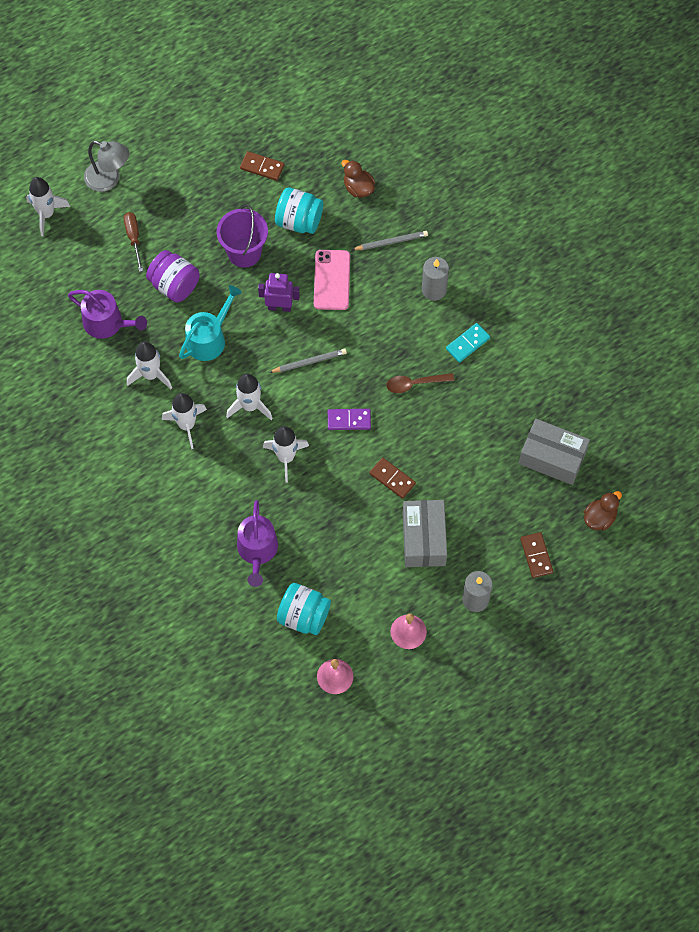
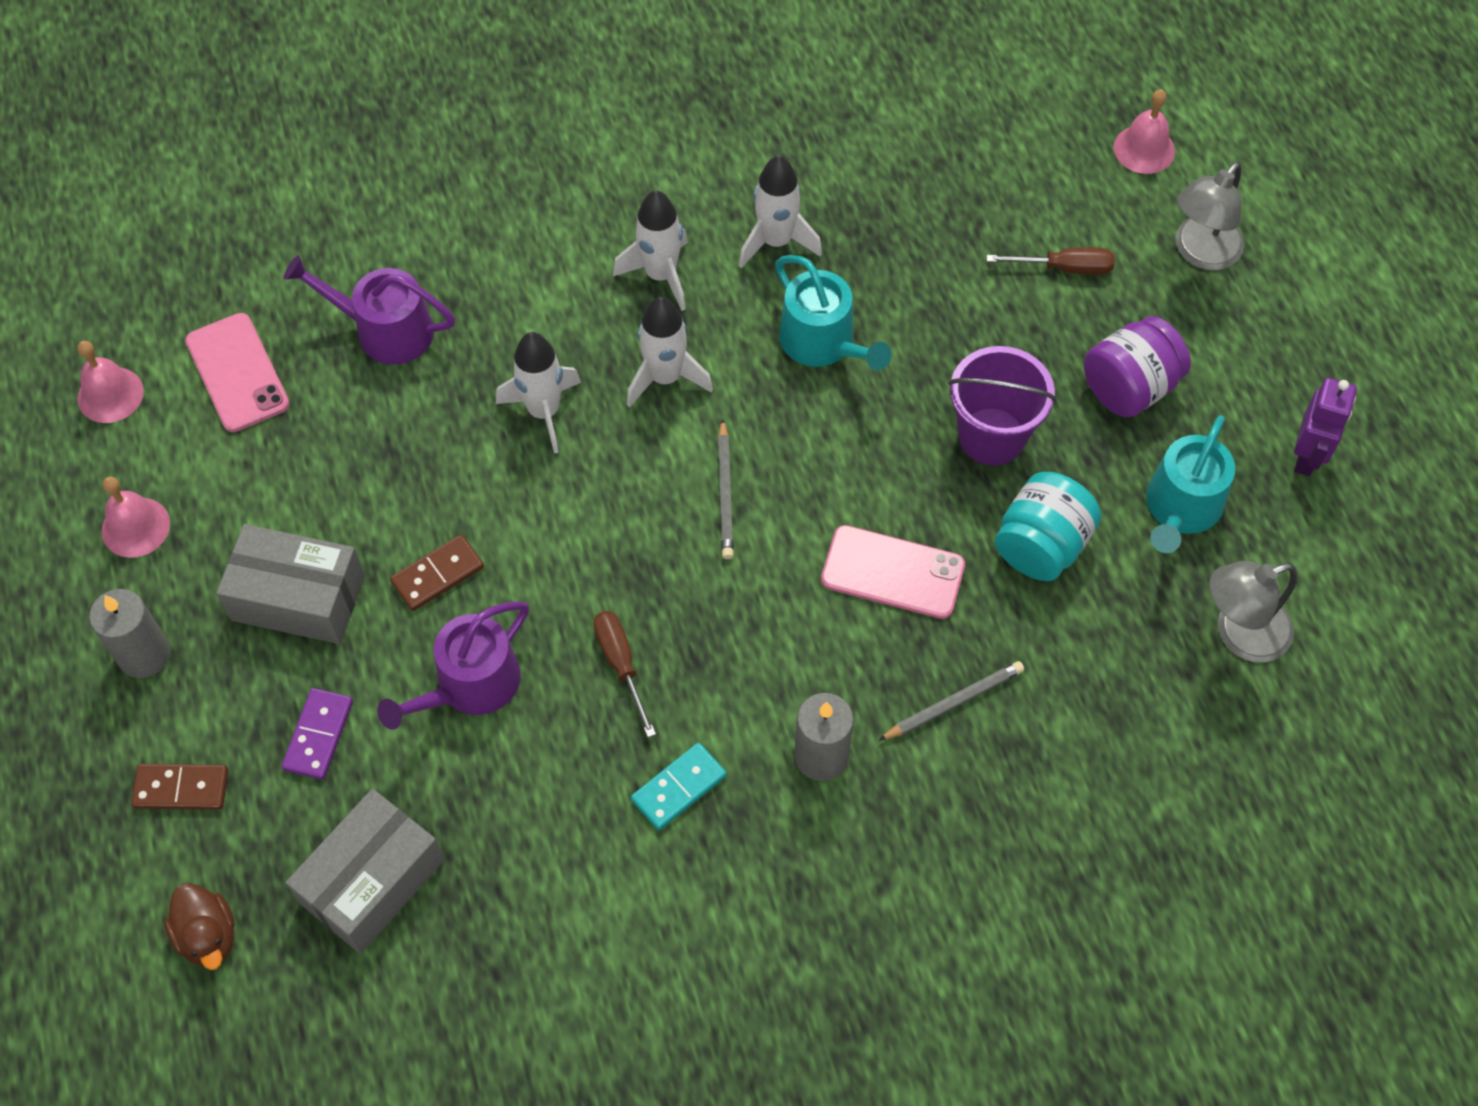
camera: 105 degrees right, 5 degrees down
white rocket [26,177,70,236] -> pink bell [1114,89,1175,174]
purple watering can [68,290,147,339] -> purple watering can moved to [377,601,529,730]
purple jar [146,250,200,302] -> purple jar moved to [1084,316,1191,417]
brown domino [240,151,284,181] -> turquoise watering can [1146,415,1235,553]
purple robot [258,273,300,312] -> purple robot moved to [1294,378,1357,476]
turquoise jar [277,583,331,635] -> pink phone [185,313,290,432]
purple domino [328,409,371,430] -> purple domino moved to [282,688,353,780]
brown duck [342,160,375,197] -> none
grey pencil [352,231,428,250] -> grey pencil turned 120 degrees counterclockwise [878,661,1024,741]
brown spoon [386,373,454,393] -> brown screwdriver [594,611,656,737]
turquoise domino [446,323,490,363] -> turquoise domino turned 75 degrees clockwise [631,743,727,830]
none -> grey lamp [1209,561,1297,662]

